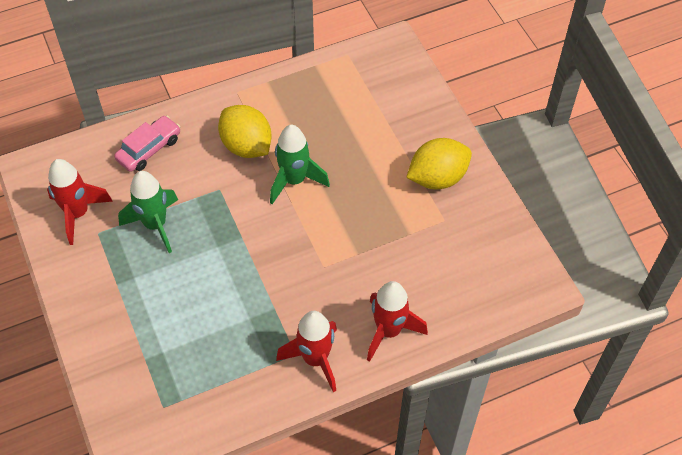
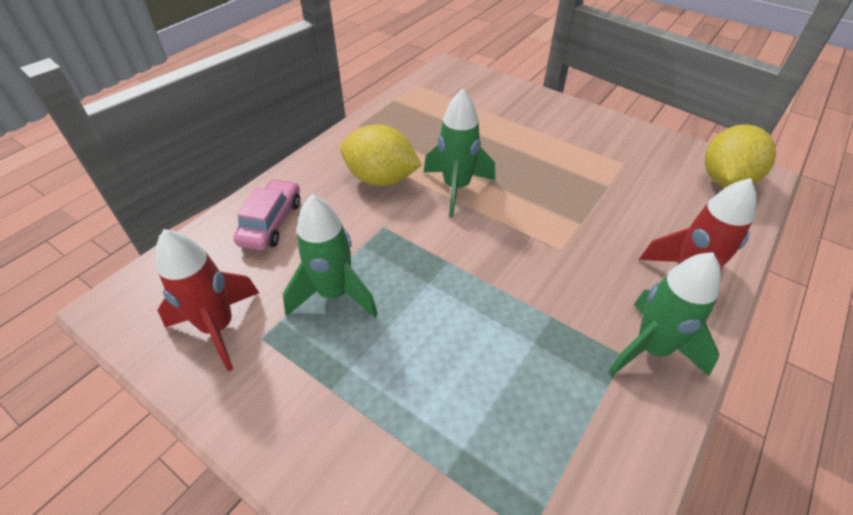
camera: 30 degrees left, 10 degrees down
red rocket [276,311,337,392] -> green rocket [608,252,721,376]
yellow lemon [406,138,472,189] -> yellow lemon moved to [705,124,776,187]

